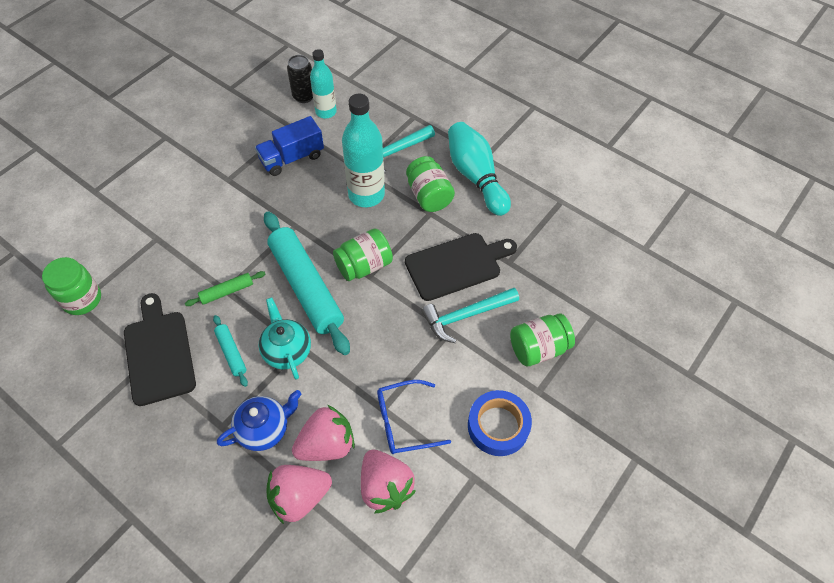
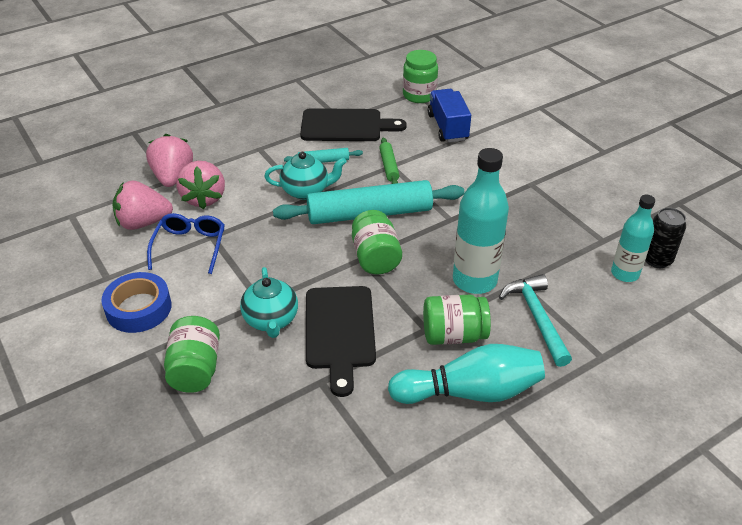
camera: 110 degrees right, 15 degrees down
blue teapot [217,390,301,451] -> none
blue truck [255,116,324,176] -> blue truck moved to [428,89,471,142]
turquoise hammer [422,288,519,343] -> turquoise teapot [240,267,298,338]

